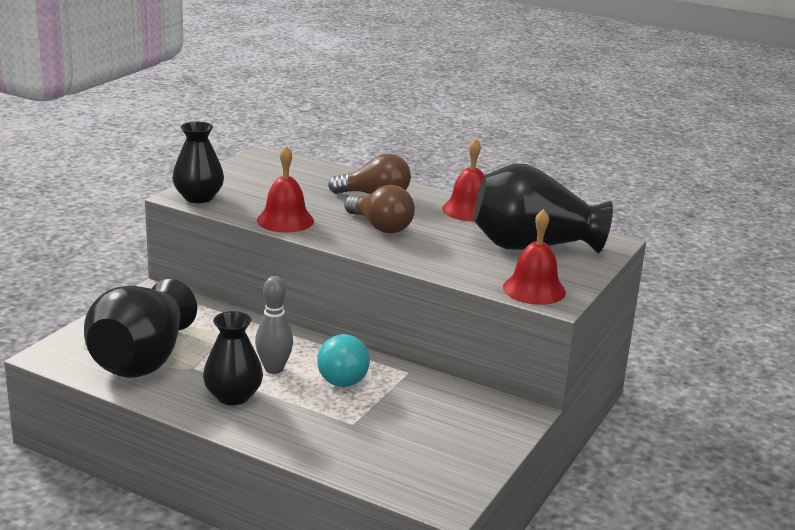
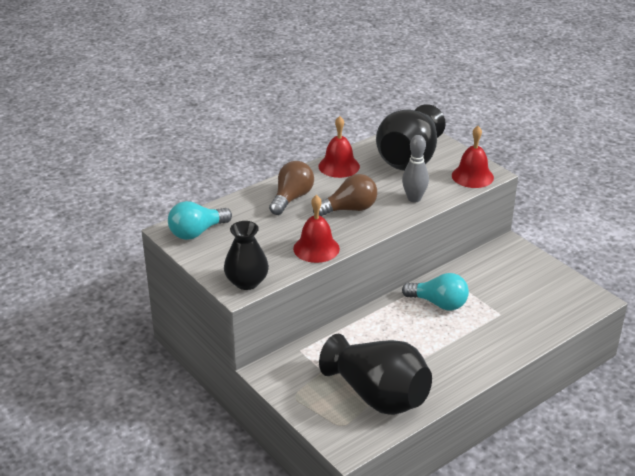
camera: 65 degrees left, 10 degrees up
black vase [203,311,263,405] -> none
grey bowling pin [255,276,293,374] -> grey bowling pin moved to [402,135,429,202]
none -> turquoise light bulb [168,201,232,240]

